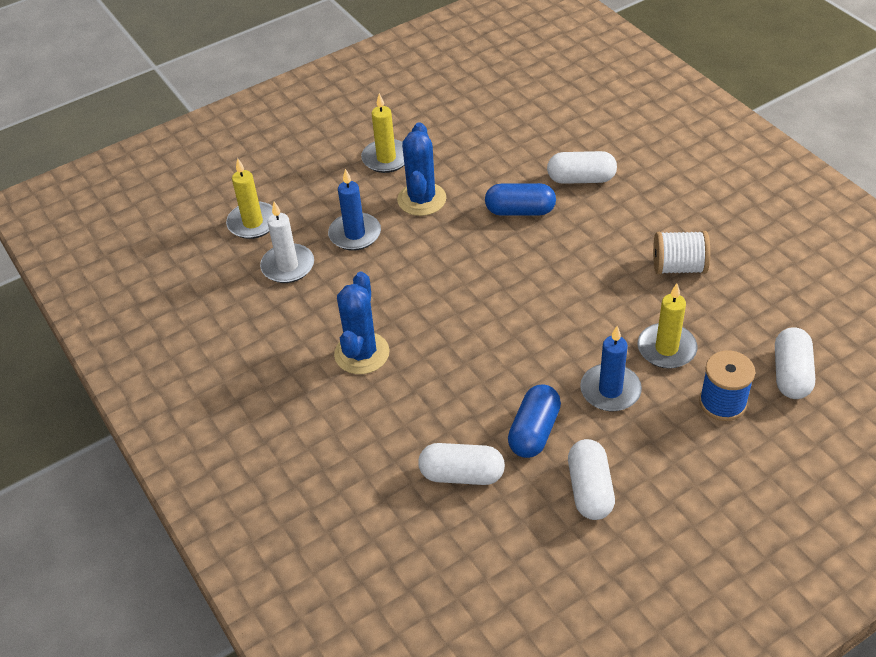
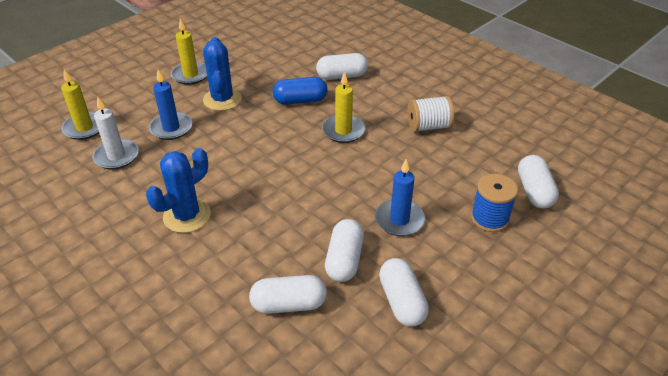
camera: 15 degrees left, 5 degrees down
blue cactus [334,272,390,374] -> blue cactus turned 45 degrees clockwise [146,148,211,233]
blue capsule [508,384,561,458] -> white capsule [325,219,364,282]
yellow candle [638,283,697,369] -> yellow candle moved to [322,72,365,143]

